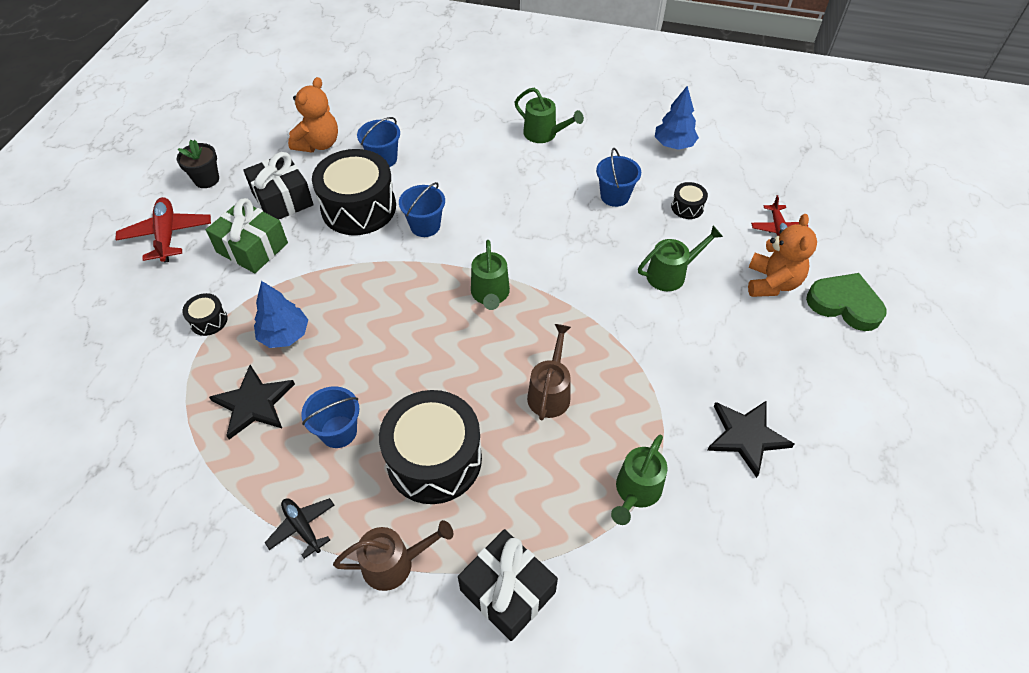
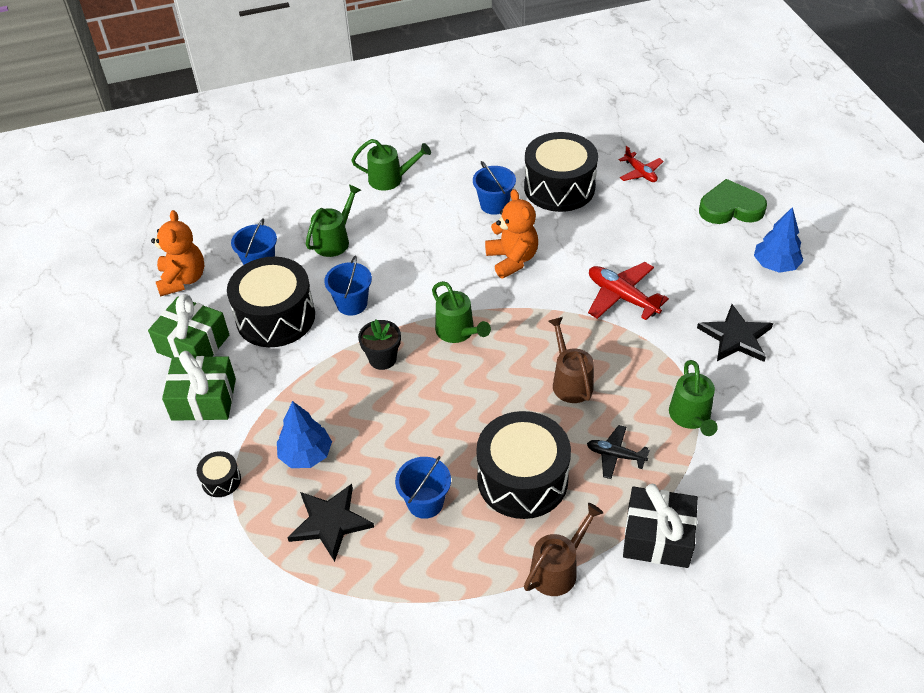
camera: 30 degrees left, 5 degrees down
red plane [115,197,211,263] -> red plane moved to [588,262,669,320]
black flower pot [177,140,219,188] -> black flower pot moved to [358,320,401,370]
black gift [243,152,314,219] -> green gift [148,294,229,358]
black plane [265,498,334,559] -> black plane moved to [587,425,650,479]
green watering can [638,226,723,291] -> green watering can moved to [306,184,361,257]
blue tree [655,86,699,150] -> blue tree moved to [754,207,804,273]
black drum [671,182,708,219] -> black drum [524,132,598,212], size x2.30
orange teddy bear [748,214,817,297] -> orange teddy bear moved to [485,189,538,278]

